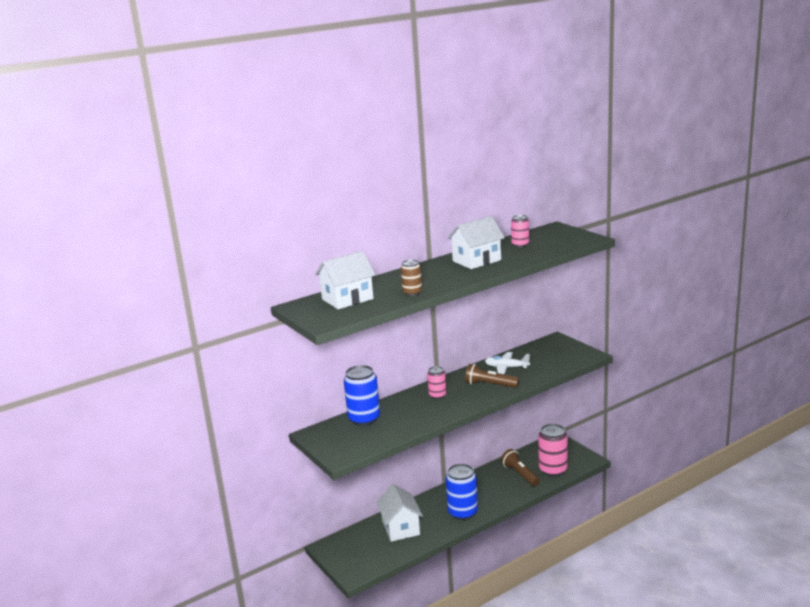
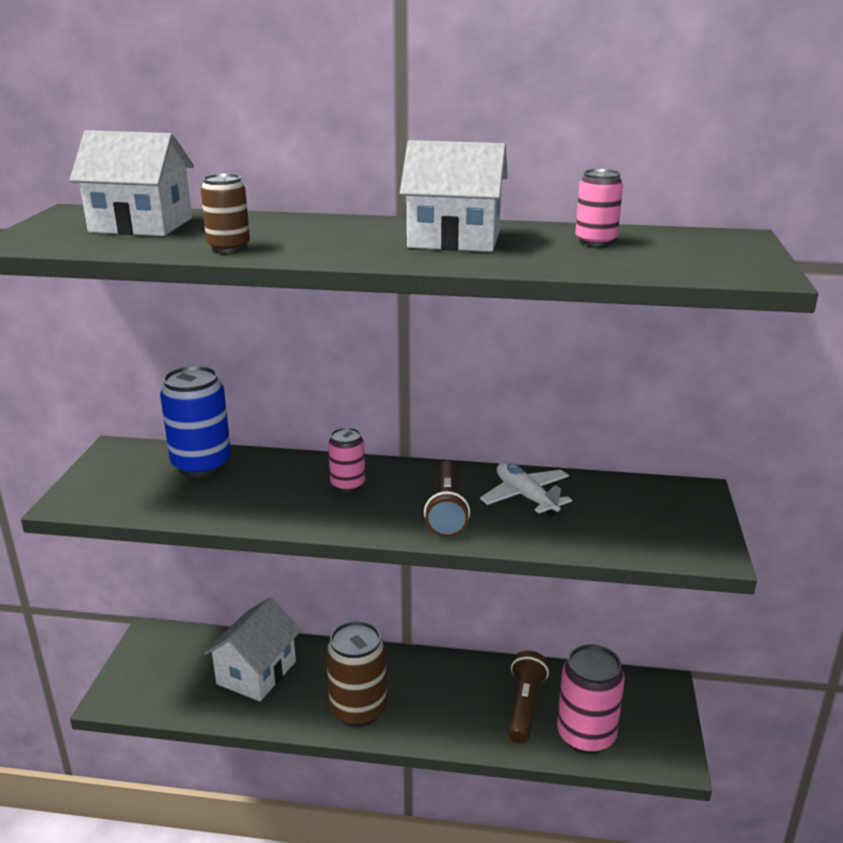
camera: 40 degrees right, 5 degrees up
blue can [446,464,478,520] -> brown can [326,621,387,727]
brown flashlight [465,364,519,388] -> brown flashlight turned 150 degrees counterclockwise [424,461,470,537]

